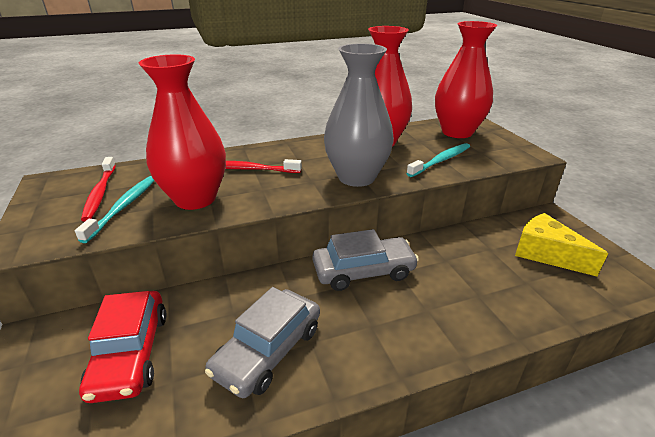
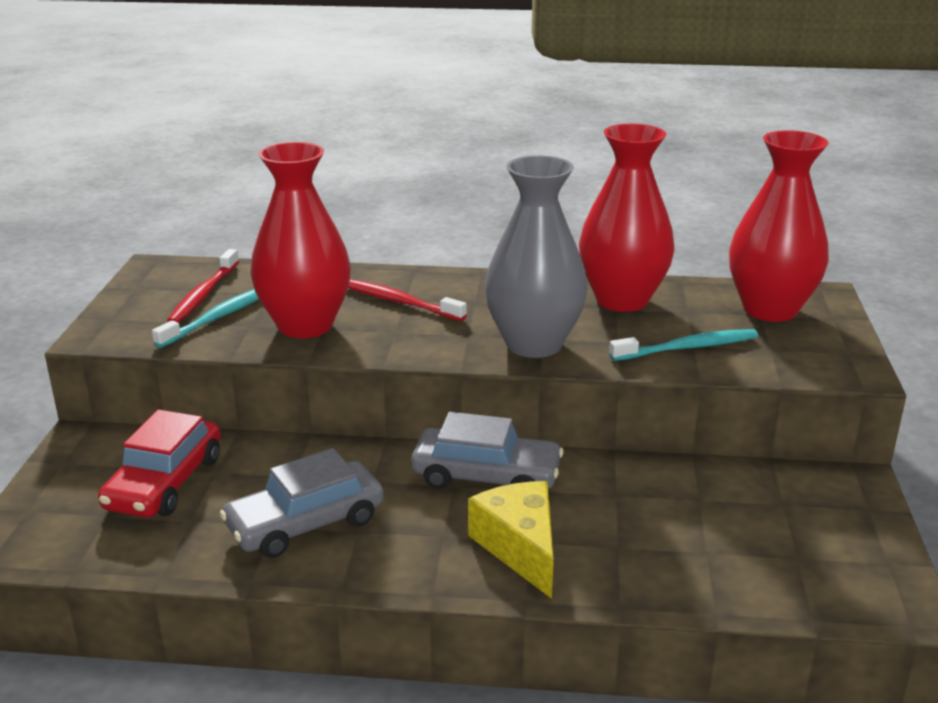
camera: 25 degrees right, 5 degrees down
yellow cheese [515,213,608,276] -> yellow cheese moved to [468,481,554,599]

